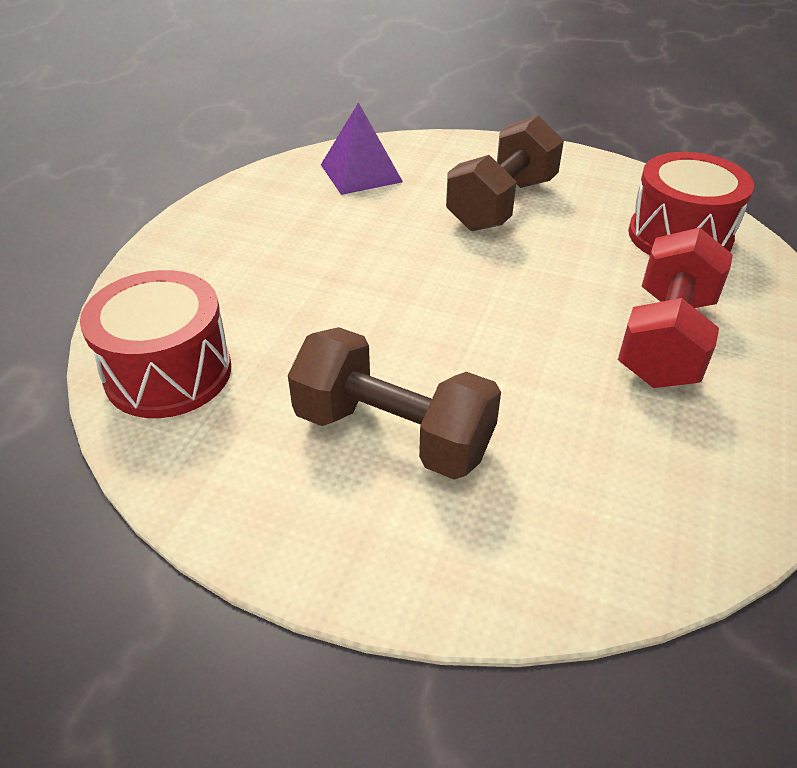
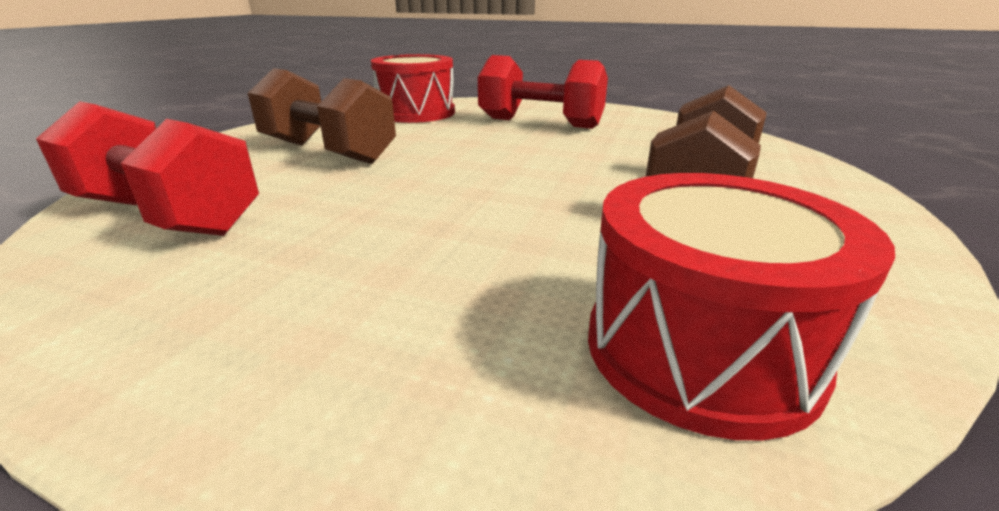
camera: 90 degrees left, 15 degrees down
purple pyramid [321,102,403,195] -> red dumbbell [36,101,259,236]

